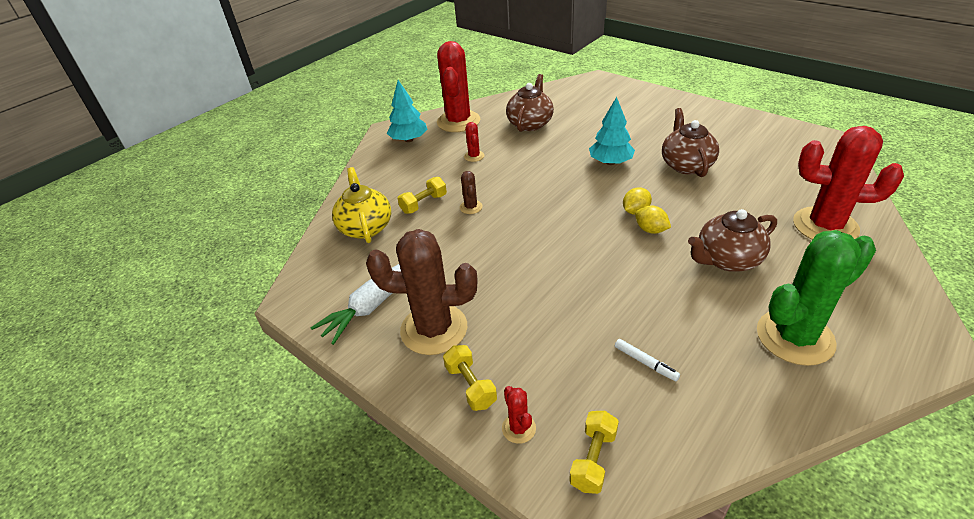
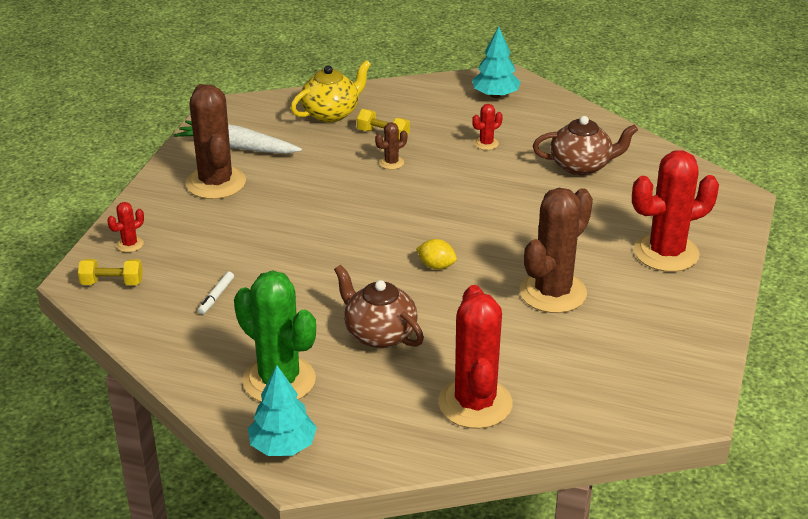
camera: 65 degrees right, 5 degrees down
red cactus [437,41,480,132] -> red cactus moved to [632,150,719,272]
yellow dumbbell [443,345,497,411] -> none
turquoise tree [589,97,635,165] -> turquoise tree moved to [248,365,317,456]
yellow lemon [635,206,671,234] -> none
brown teapot [662,108,719,177] -> brown cactus [520,188,593,313]

